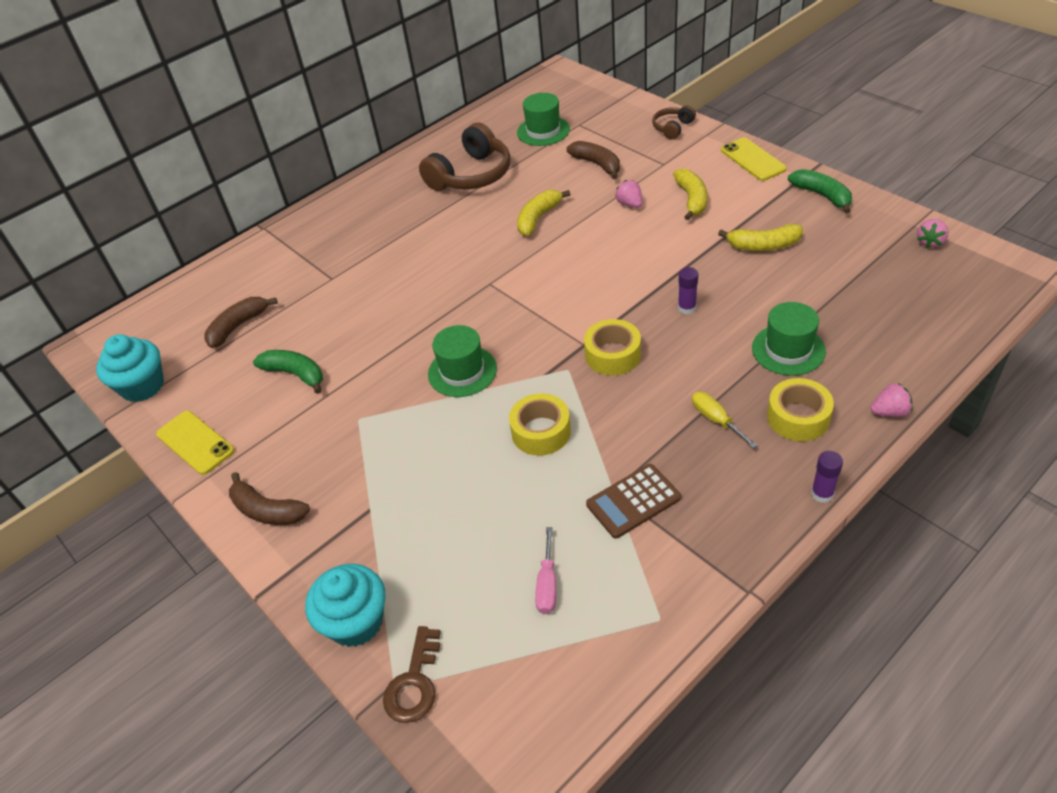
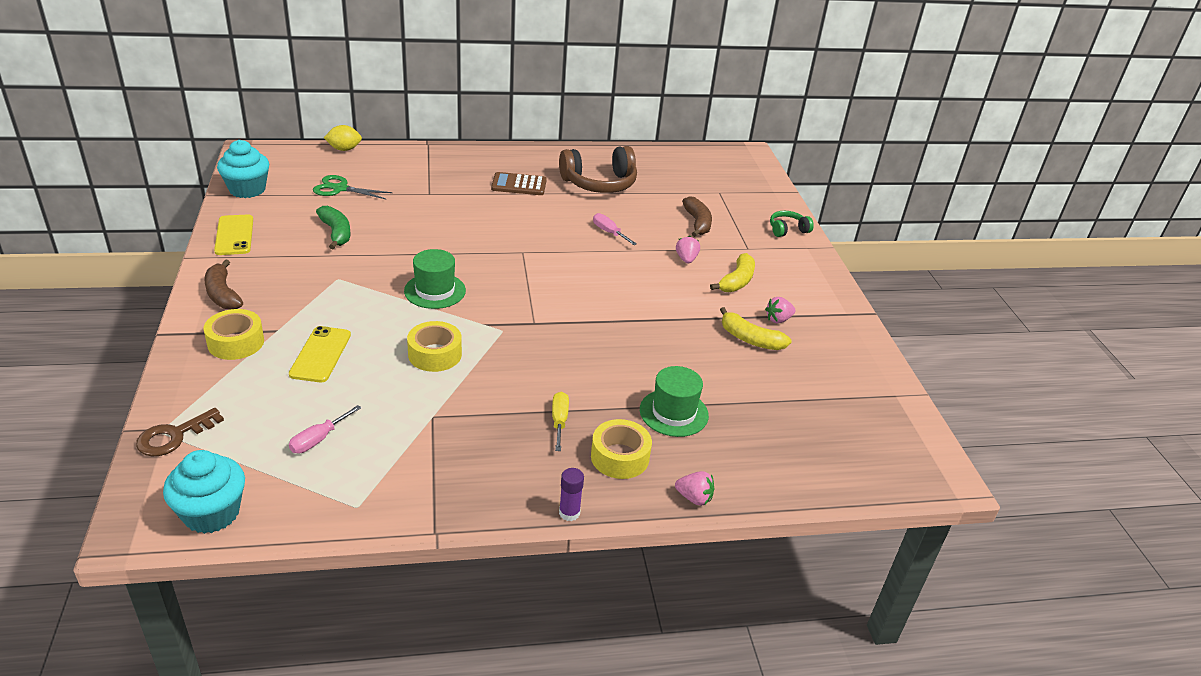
camera: 25 degrees right, 10 degrees down
brown banana [204,297,277,348] -> green scissors [313,175,393,200]
turquoise cupcake [305,564,386,647] -> turquoise cupcake moved to [163,450,245,534]
green hat [517,93,570,146] -> none
yellow banana [517,190,570,236] -> pink screwdriver [593,213,637,245]
yellow tape [584,319,641,376] -> yellow tape moved to [204,309,264,360]
brown calculator [586,464,681,539] -> brown calculator moved to [491,172,547,195]
brown headphones [652,105,696,139] -> green headphones [770,211,814,237]
purple glue stick [678,267,698,314] -> none
yellow phone [721,138,787,181] -> yellow phone moved to [289,326,351,382]
green banana [788,169,852,214] -> none
pink strawberry [917,219,949,248] -> pink strawberry moved to [765,297,795,323]
none -> yellow lemon [324,125,362,151]

